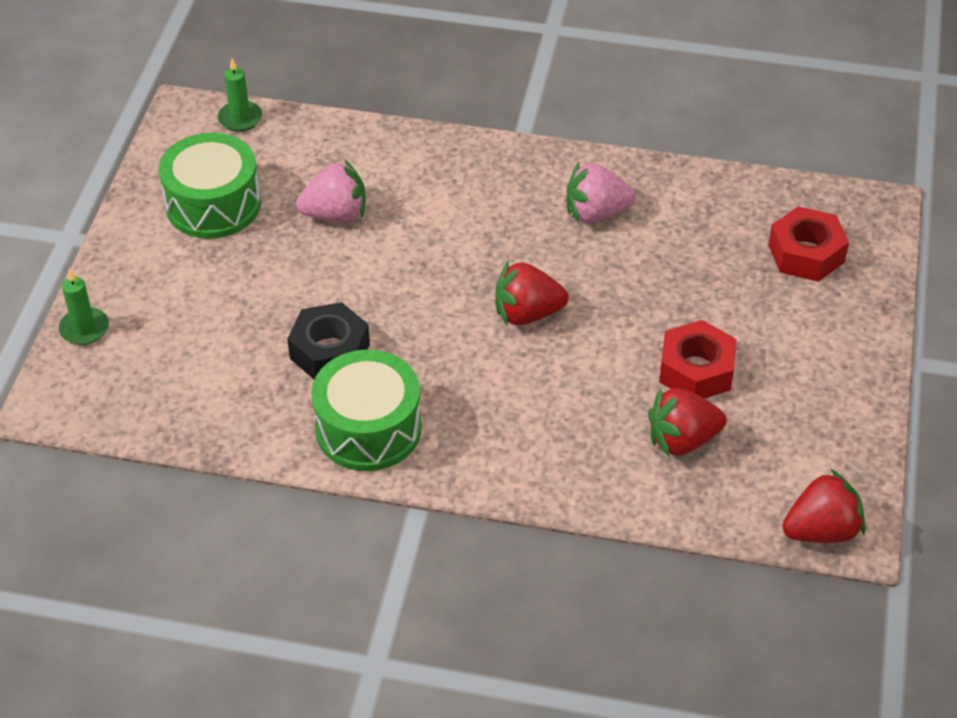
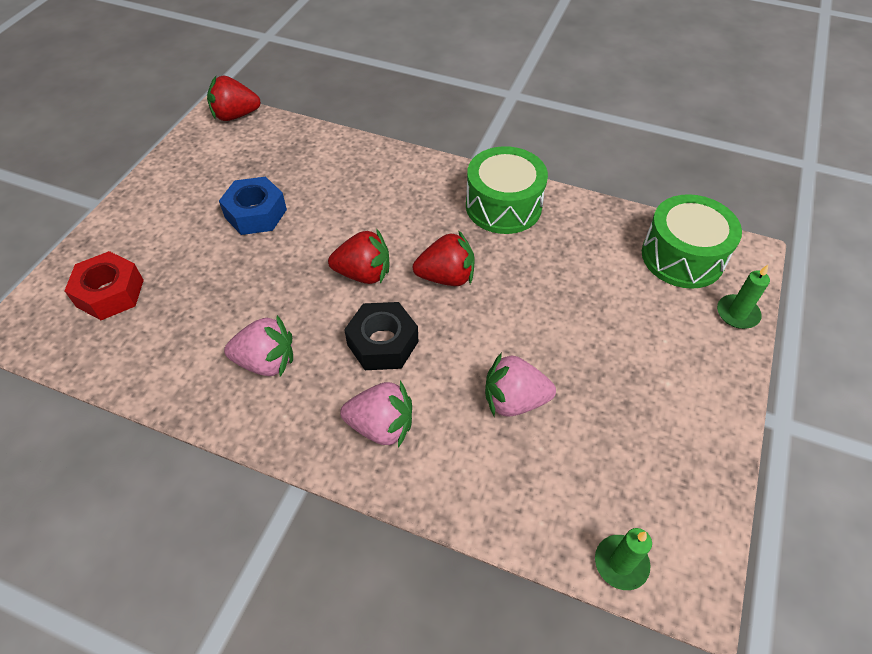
camera: 170 degrees left, 5 degrees up
green drum [159,133,261,239] -> green drum moved to [642,194,742,289]
black nut [287,302,370,379] -> black nut moved to [344,302,418,370]
red strawberry [648,387,727,458] -> red strawberry moved to [413,230,475,286]
red nut [659,320,736,399] -> blue nut [219,177,287,235]
none -> pink strawberry [340,381,412,448]

